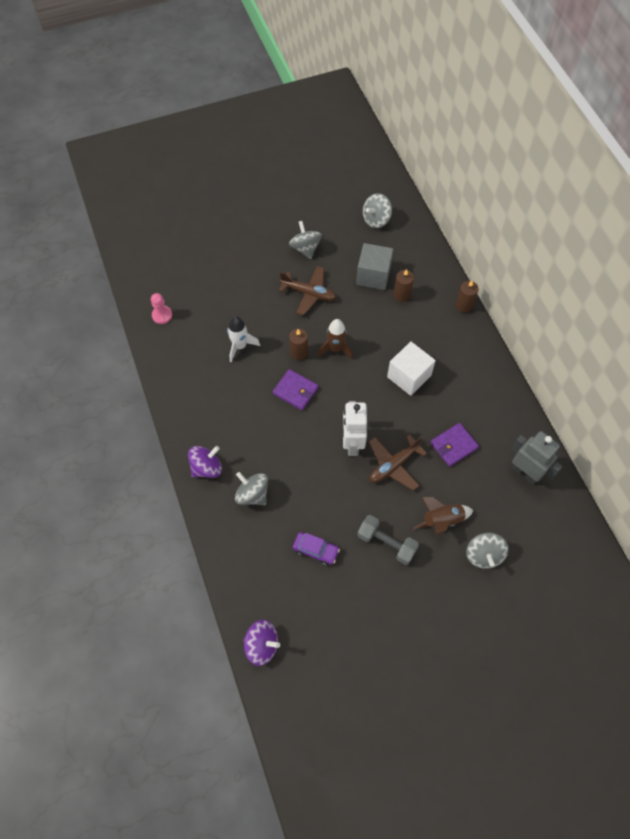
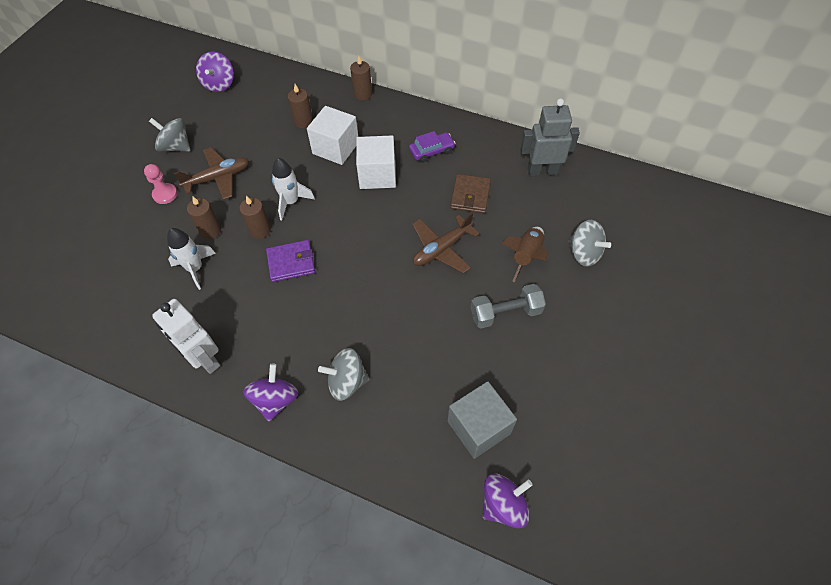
camera: 45 degrees left, 5 degrees down
pink pawn [151,293,172,324] -> pink pawn moved to [144,164,177,204]
purple car [293,532,340,566] -> purple car moved to [409,131,455,163]
brown rocket [317,319,353,359] -> white rocket [272,158,315,220]
white robot [342,401,367,456] -> white robot moved to [152,299,220,374]
grey cube [356,243,393,290] -> grey cube moved to [448,381,517,459]
grey spinning top [363,193,392,228] -> purple spinning top [196,51,234,92]
brown plane [369,434,427,491] -> brown plane turned 45 degrees clockwise [412,212,480,274]
purple wallet [430,423,479,467] -> brown wallet [450,174,491,213]
none -> brown candle [187,196,221,239]
none -> white cube [307,106,358,165]

